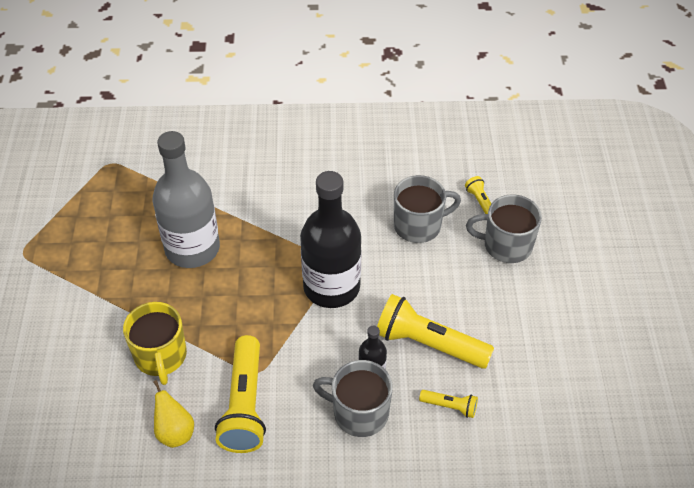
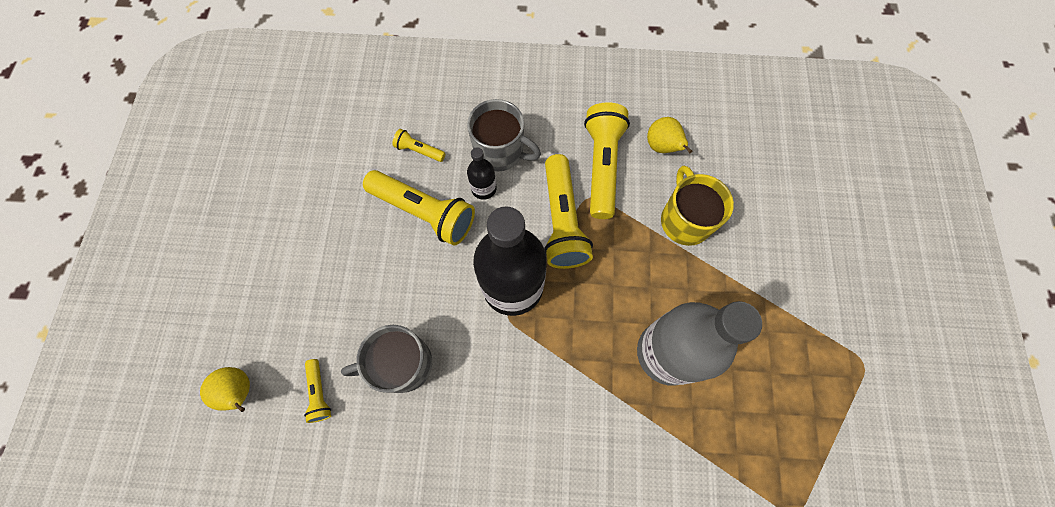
camera: 175 degrees left, 20 degrees up
grey mug [466,195,542,263] -> none
none -> yellow pear [200,367,250,412]
none -> yellow flashlight [544,154,593,269]

